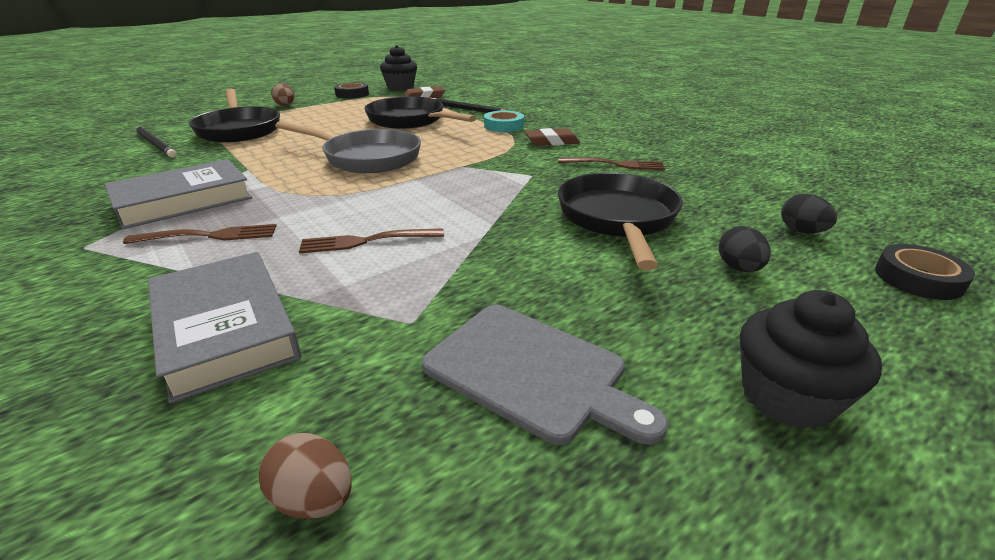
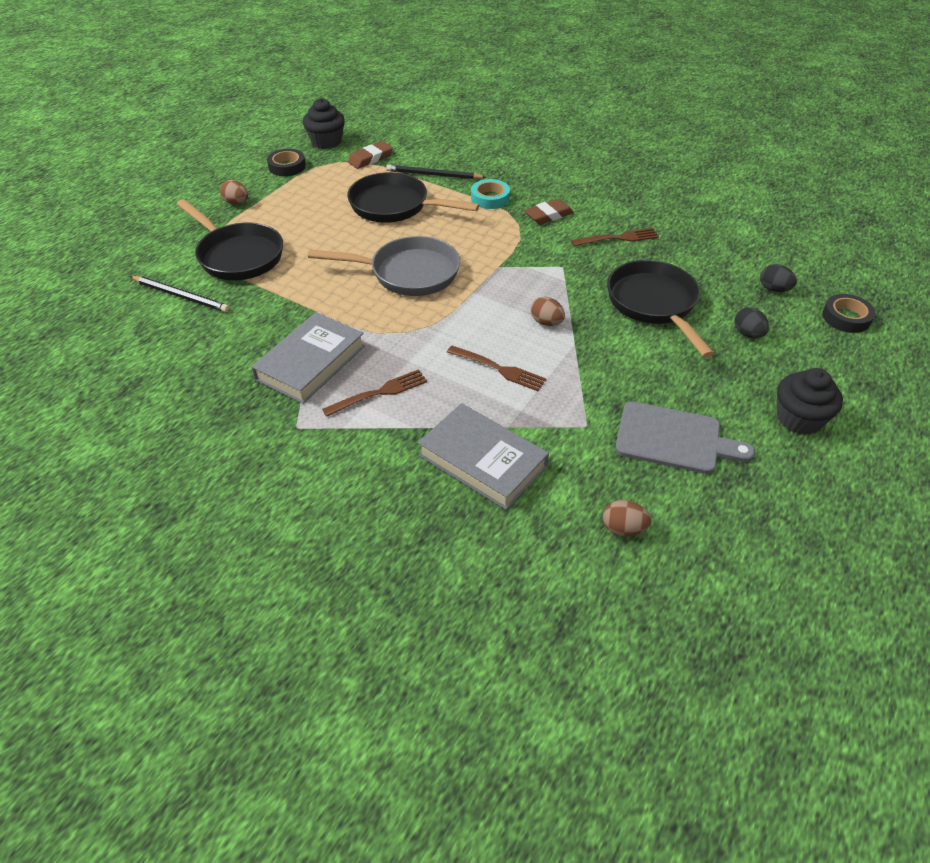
camera: 20 degrees left, 15 degrees up
brown fork [299,228,444,253] -> brown fork turned 120 degrees counterclockwise [447,345,546,391]
none -> brown egg [531,296,565,326]

